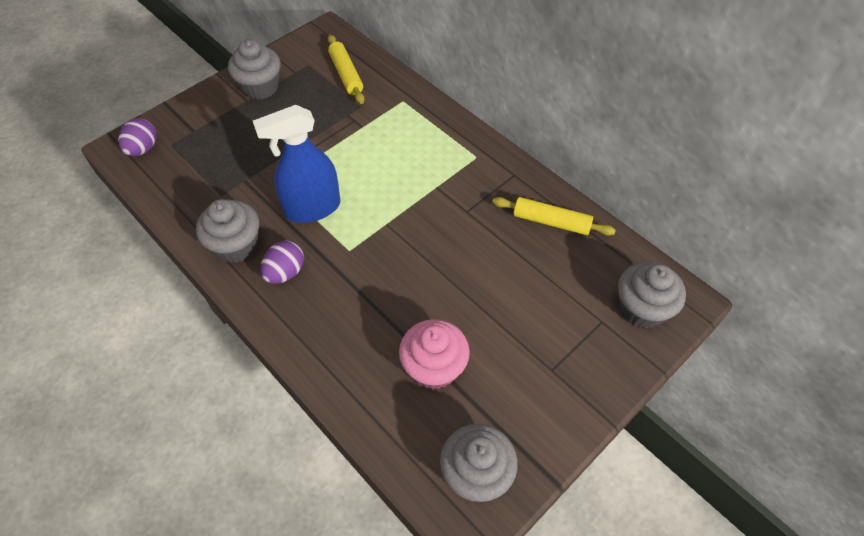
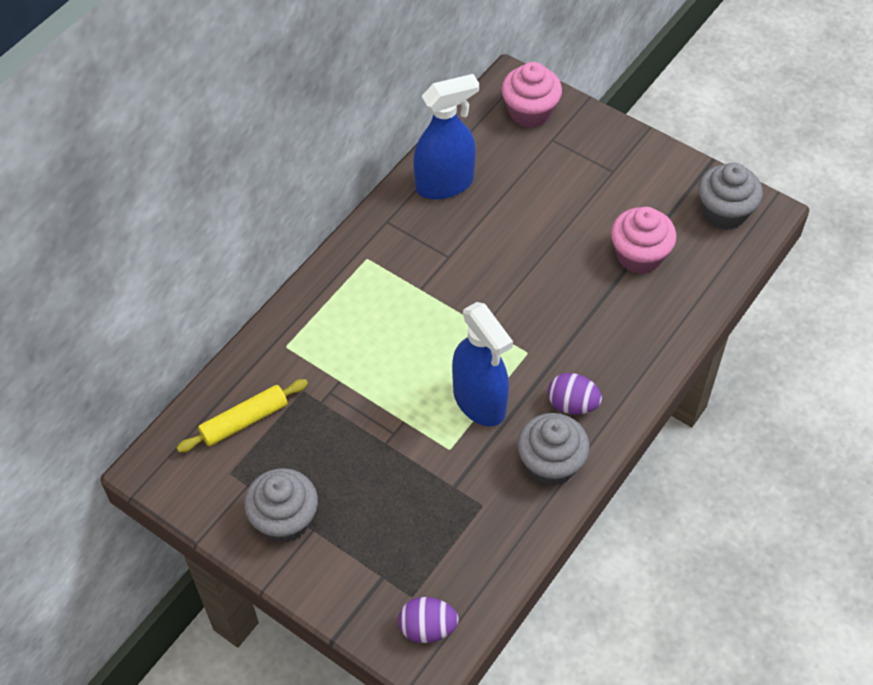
camera: 100 degrees left, 0 degrees up
yellow rolling pin [492,197,616,236] -> blue spray bottle [413,74,479,200]
grey cupcake [618,262,686,328] -> pink cupcake [502,62,562,128]

